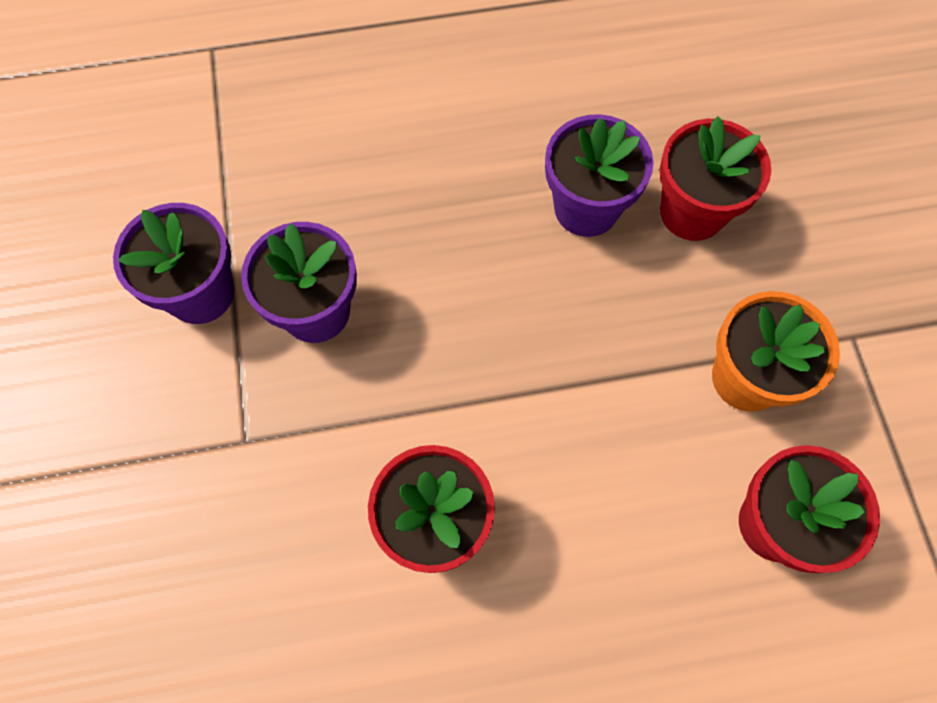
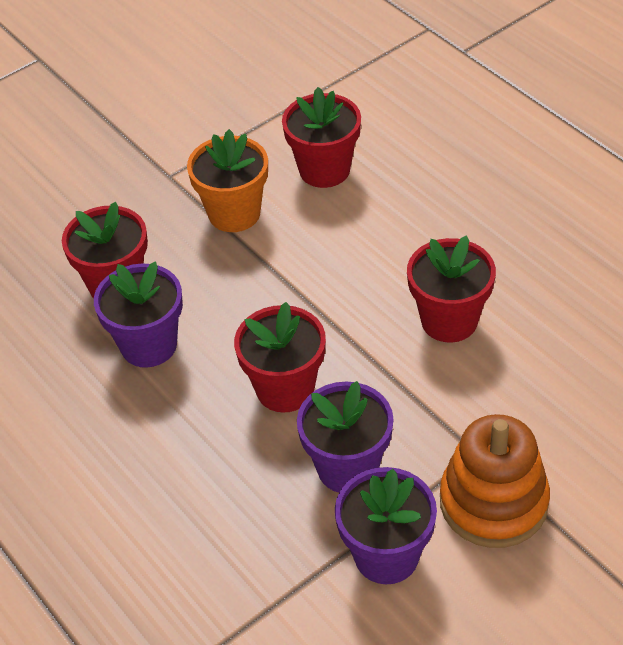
camera: 115 degrees left, 20 degrees down
none -> red flower pot [234,302,326,412]
none -> orange stacking toy [440,414,550,548]

